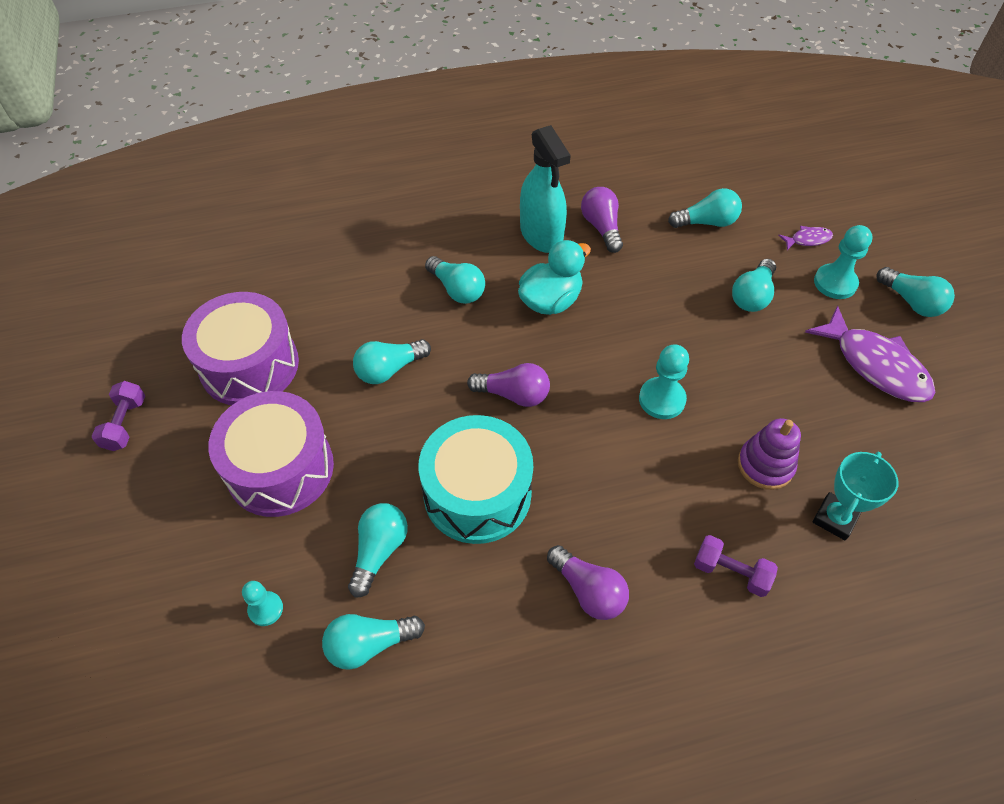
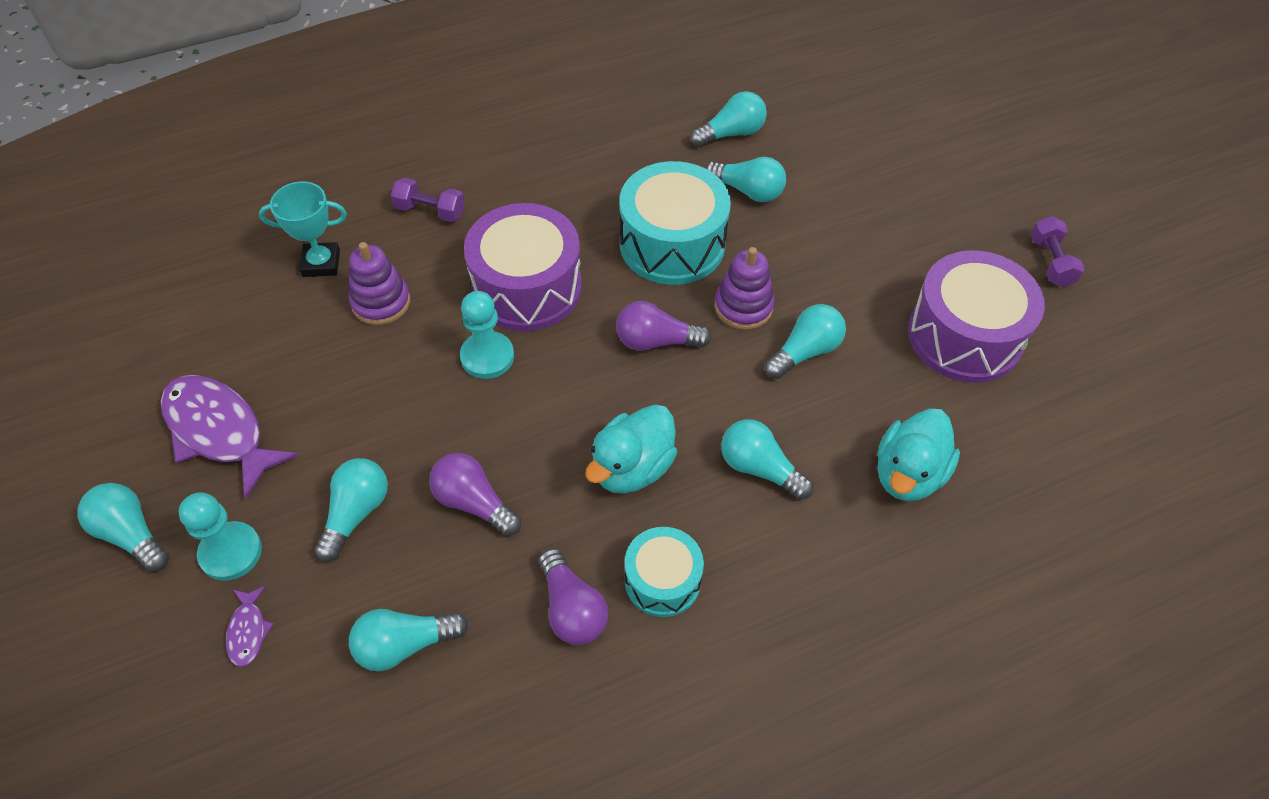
camera: 170 degrees right, 0 degrees up
purple drum [208,391,334,517] -> purple drum moved to [464,203,582,331]
turquoise pawn [242,581,283,626] -> none
turquoise light bulb [348,503,408,598] -> turquoise light bulb turned 75 degrees counterclockwise [705,157,786,202]
turquoise spray bottle [520,125,571,253] -> turquoise drum [625,527,704,617]
purple light bulb [547,545,629,620] -> purple light bulb moved to [429,453,521,536]
purple fish [778,226,833,250] -> purple fish turned 75 degrees counterclockwise [226,586,274,667]
turquoise trophy [813,452,898,540] -> turquoise trophy turned 60 degrees clockwise [259,181,347,277]
none -> purple stacking toy [715,247,775,330]
none -> turquoise duck [877,408,960,501]

